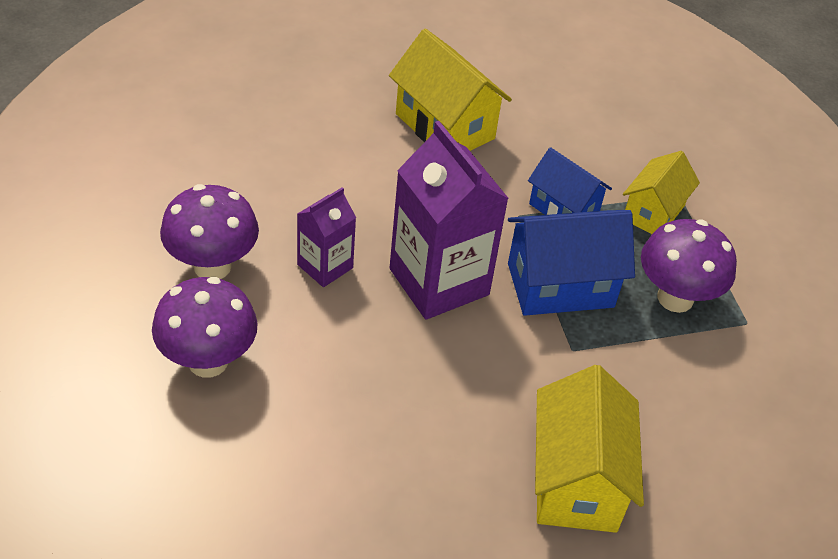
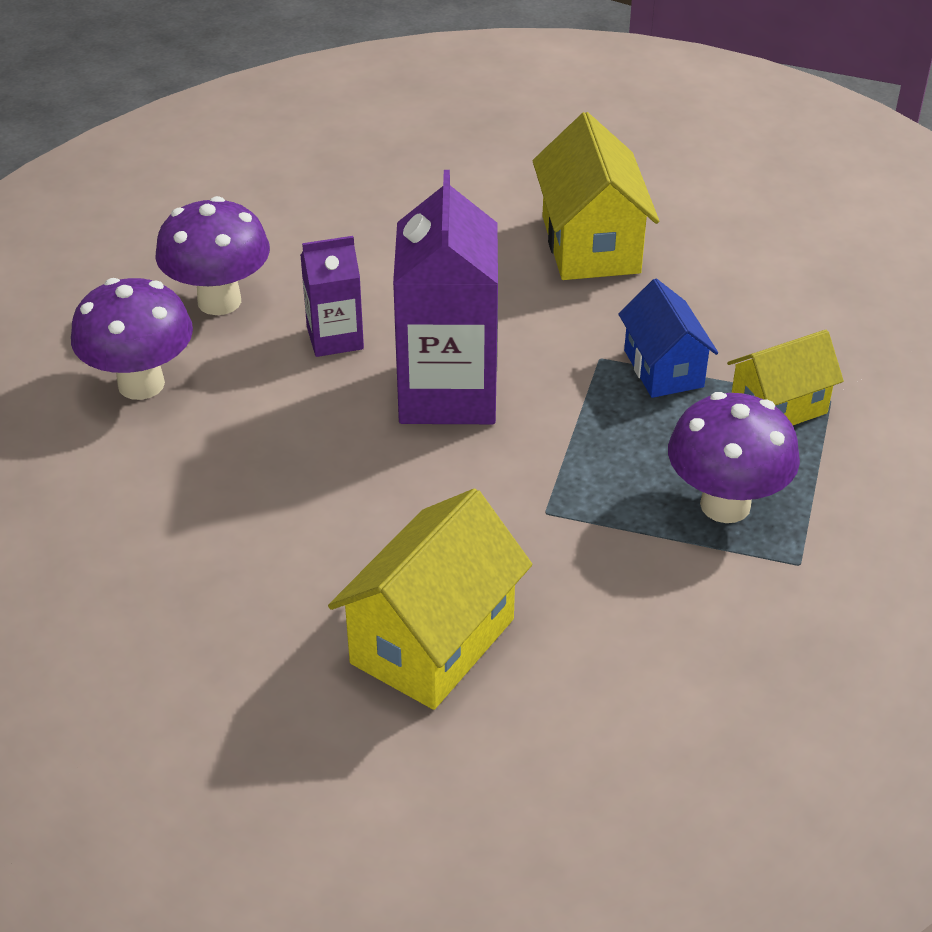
camera: 35 degrees right, 5 degrees down
blue house [508,210,635,316] -> none

